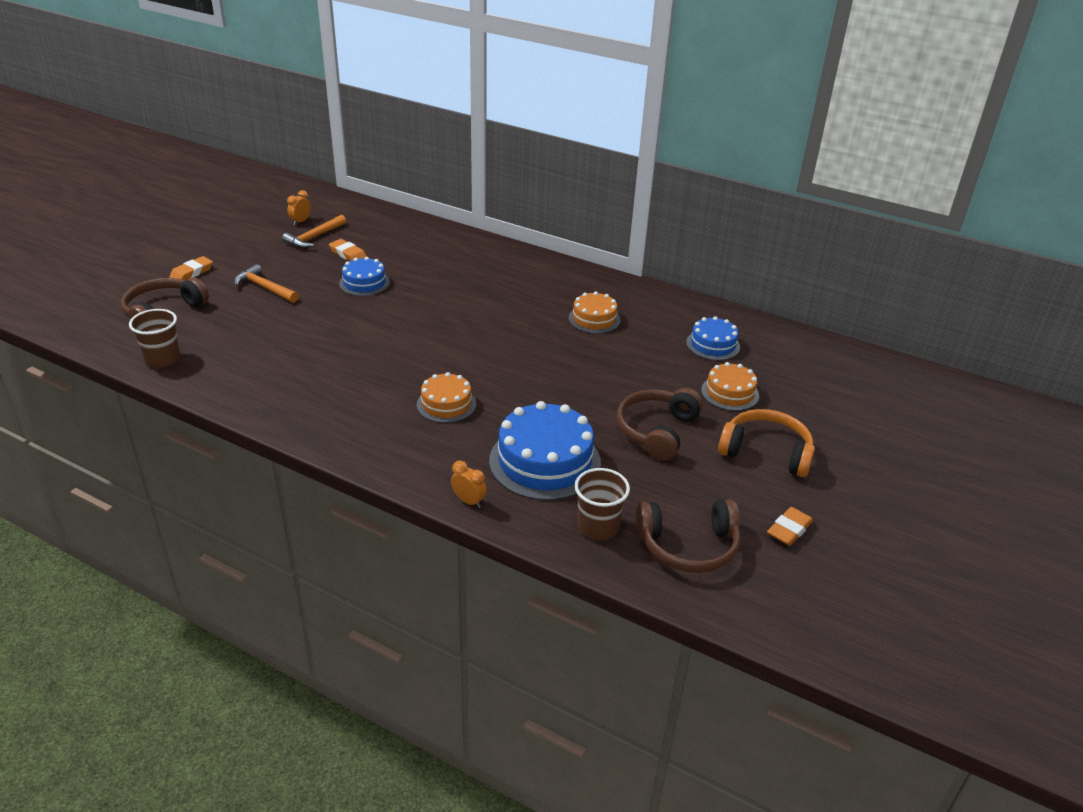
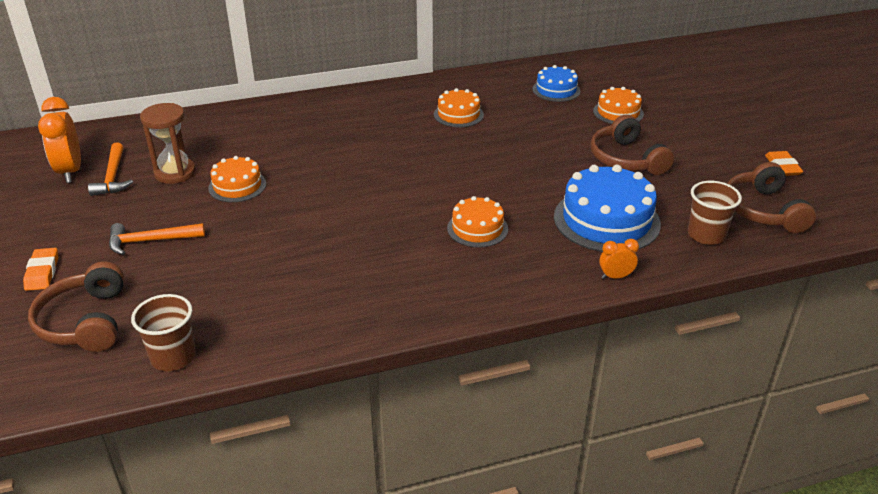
camera: 45 degrees left, 0 degrees up
orange clock [287,190,311,225] -> orange clock [38,97,81,183], size x1.93
orange eraser [329,239,367,261] -> brown hourglass [140,103,196,184]
blue cake [339,257,390,296] -> orange cake [208,156,266,202]
brown headphones [635,499,740,573] -> brown headphones turned 135 degrees clockwise [727,162,816,233]
orange headphones [718,409,815,477] -> none

